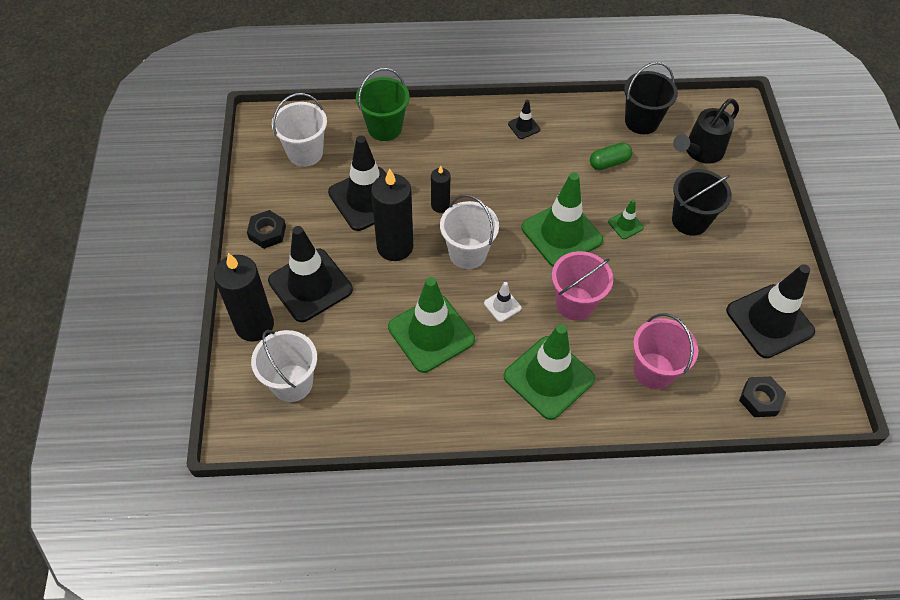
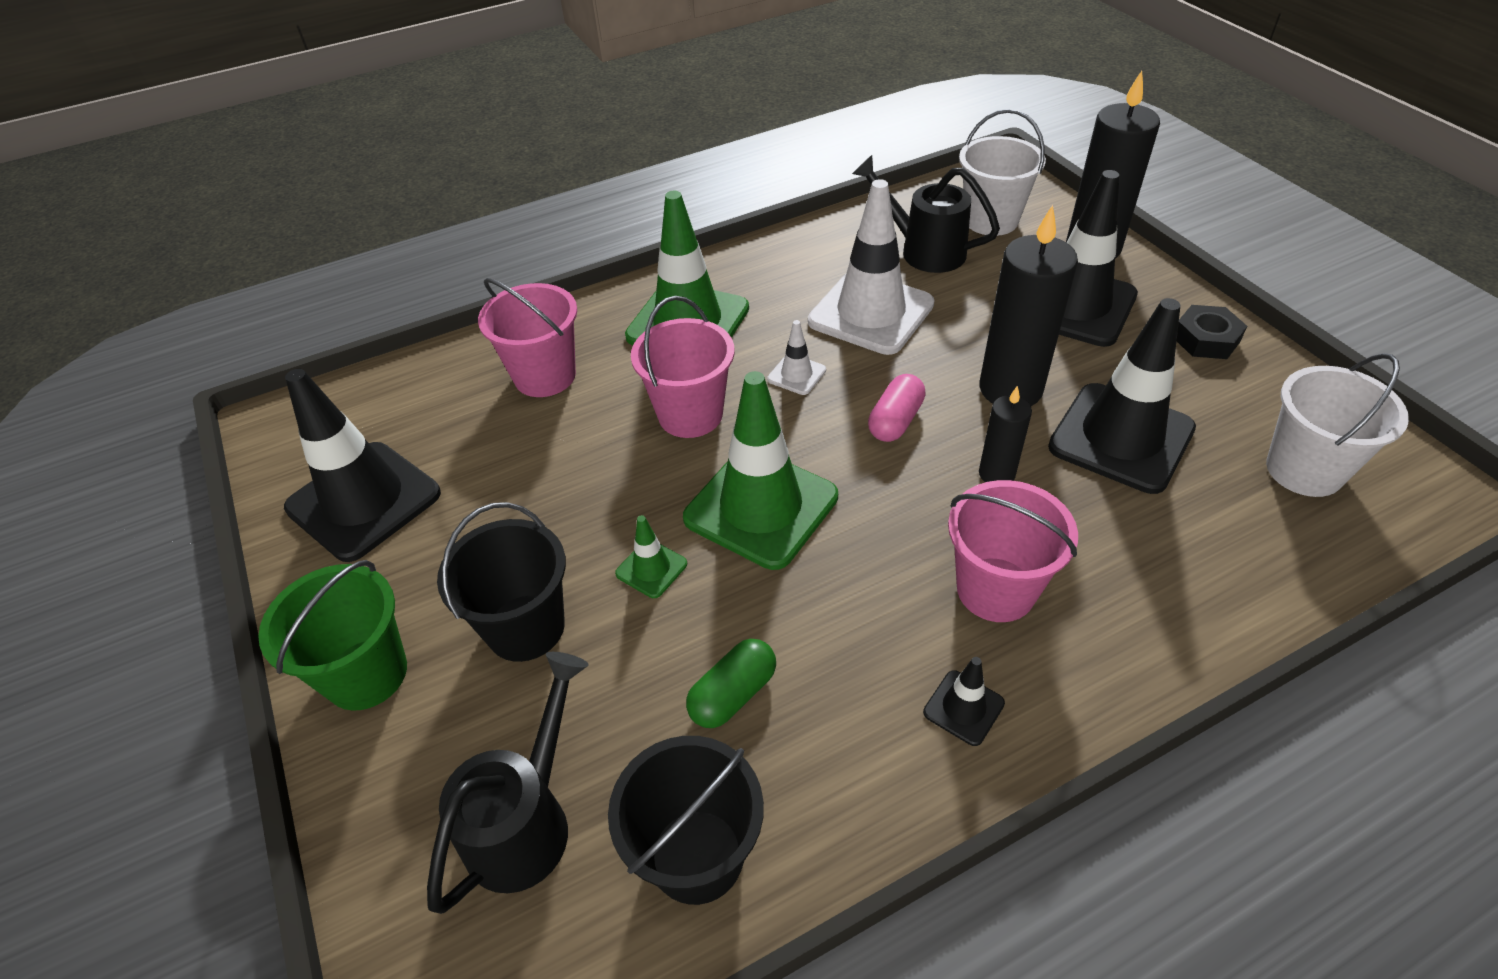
camera: 160 degrees right, 10 degrees down
green bucket [356,68,410,141] -> green bucket moved to [258,560,407,711]
green traffic cone [388,277,475,373] -> white traffic cone [808,179,934,355]
white bucket [440,194,499,269] -> pink capsule [868,374,926,442]
black nut [739,376,786,417] -> none
none -> black watering can [852,155,1000,273]
none -> pink bucket [948,480,1078,622]

